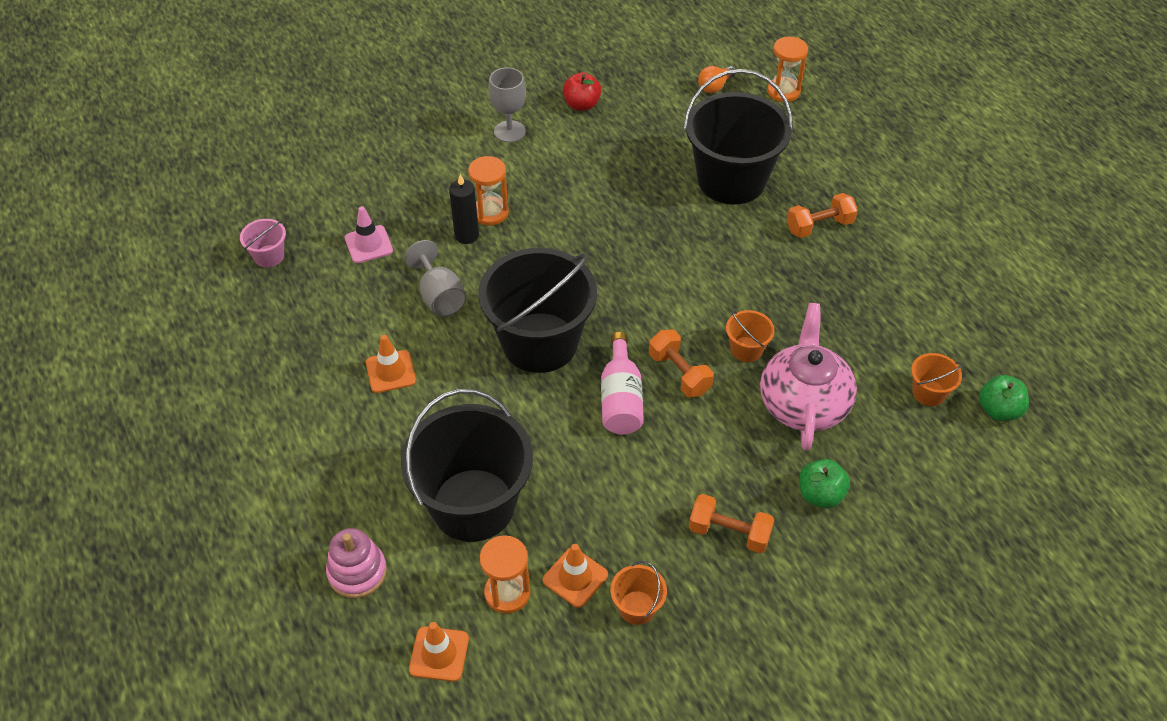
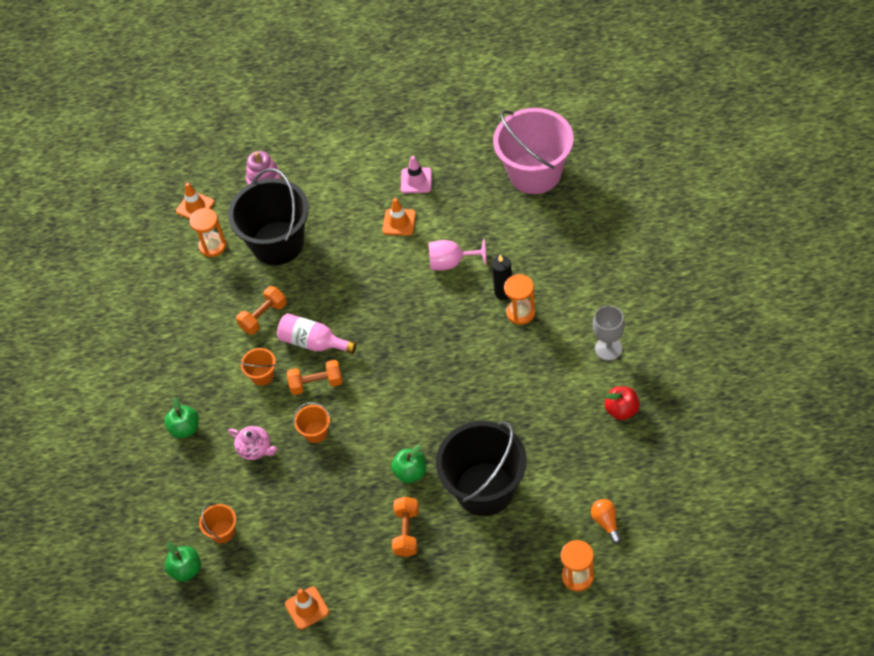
camera: 120 degrees right, 5 degrees up
pink bucket [240,219,286,268] -> pink bucket [493,108,574,194], size x2.39
pink traffic cone [345,206,393,263] -> pink traffic cone moved to [401,156,432,193]
grey goblet [404,240,466,317] -> pink goblet [429,239,486,270]
black bucket [478,248,597,373] -> none
orange traffic cone [543,544,608,608] -> orange traffic cone moved to [285,587,329,630]
orange bucket [610,561,667,625] -> orange bucket moved to [240,348,276,386]
orange dumbbell [689,494,774,553] -> orange dumbbell moved to [236,286,287,334]
pink teapot [760,303,857,451] -> pink teapot [228,426,277,460], size x0.53
none -> green apple [391,445,426,483]

